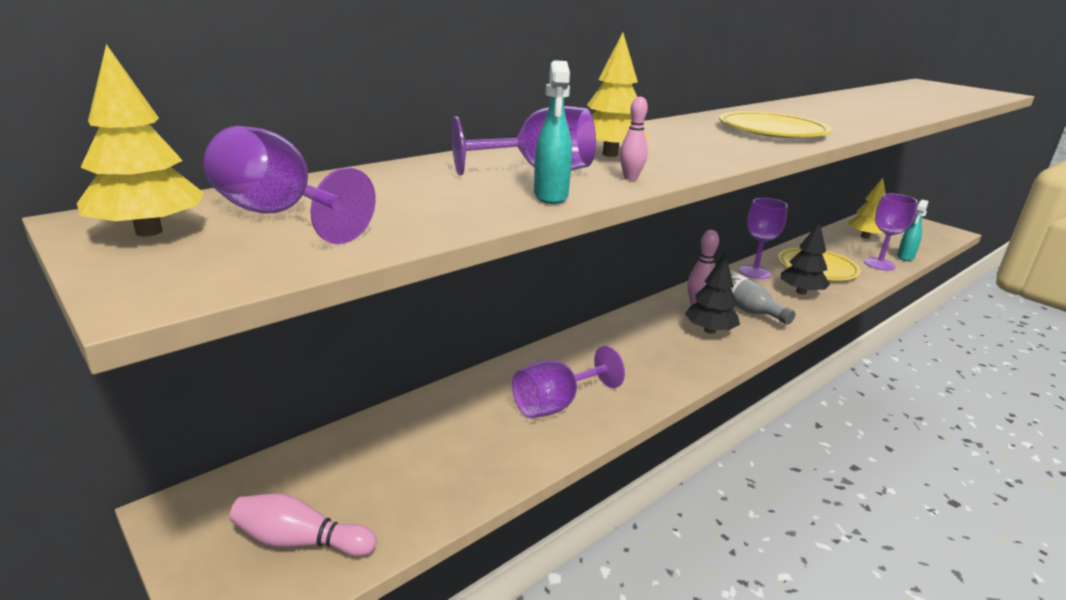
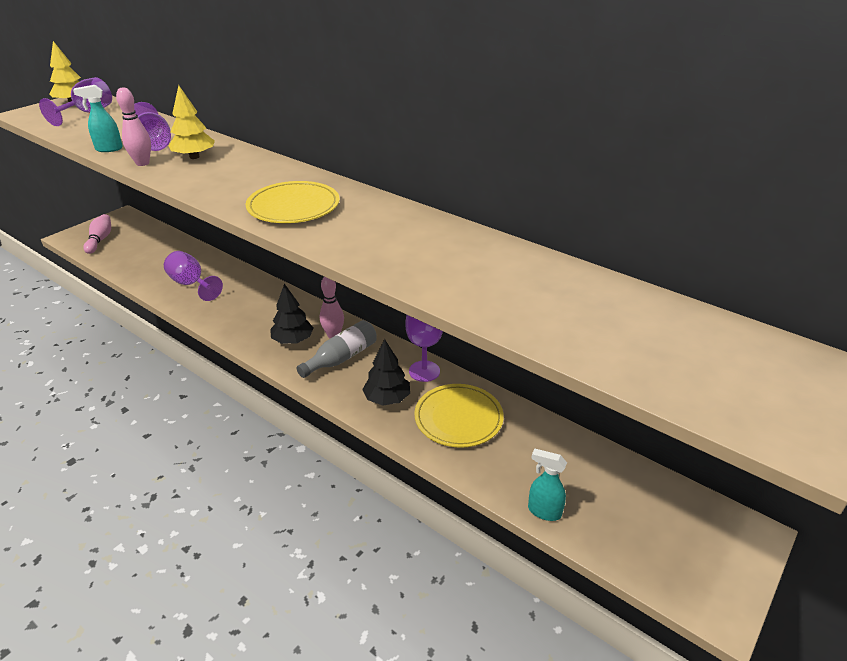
camera: 80 degrees right, 10 degrees up
pink bowling pin [620,96,648,180] -> pink bowling pin [116,87,151,166], size x1.66
yellow tree [848,178,886,239] -> none
purple goblet [864,193,918,271] -> none

